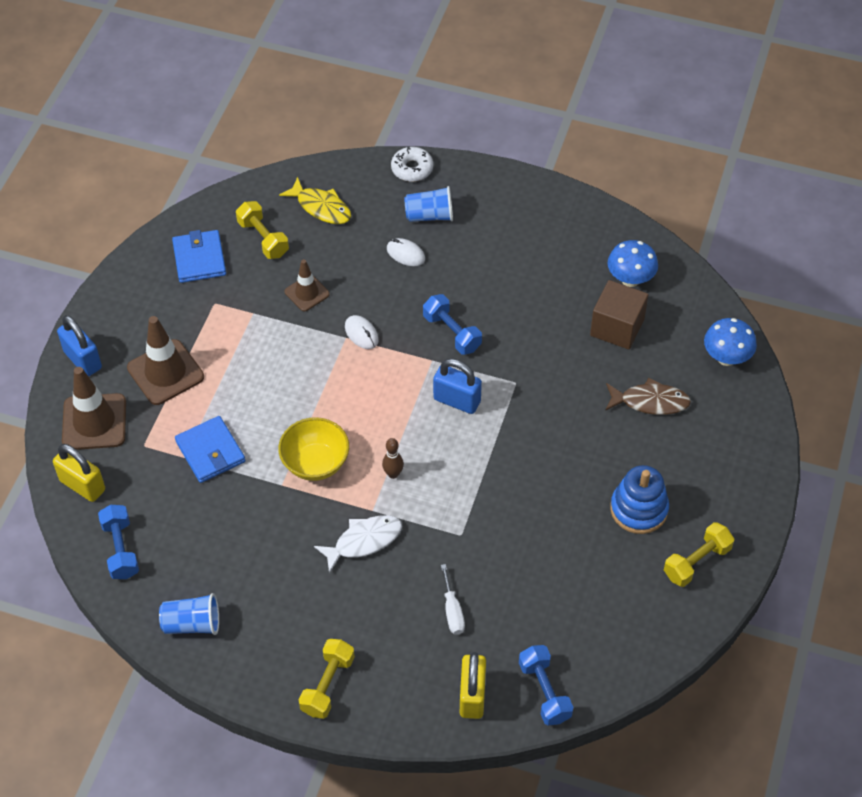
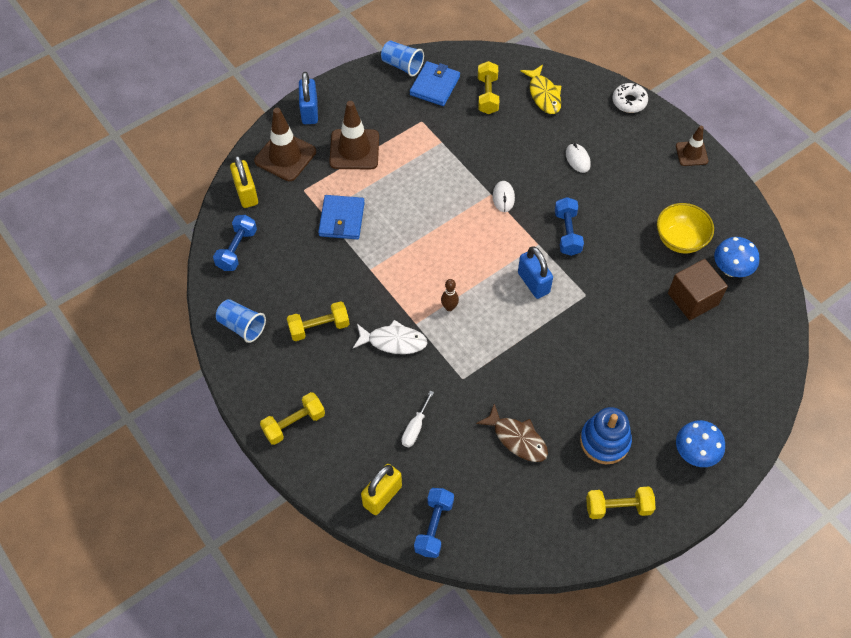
camera: 35 degrees right, 5 degrees up
yellow bowl [278,417,349,481] -> yellow bowl moved to [657,203,714,253]
brown traffic cone [284,259,330,311] -> brown traffic cone moved to [676,125,708,166]
blue cup [404,186,453,222] -> blue cup moved to [381,41,424,77]
brown fish [605,378,691,415] -> brown fish moved to [476,404,548,462]
blue mushroom [704,318,757,366] -> blue mushroom moved to [676,420,725,467]
none -> yellow dumbbell [287,301,349,341]

